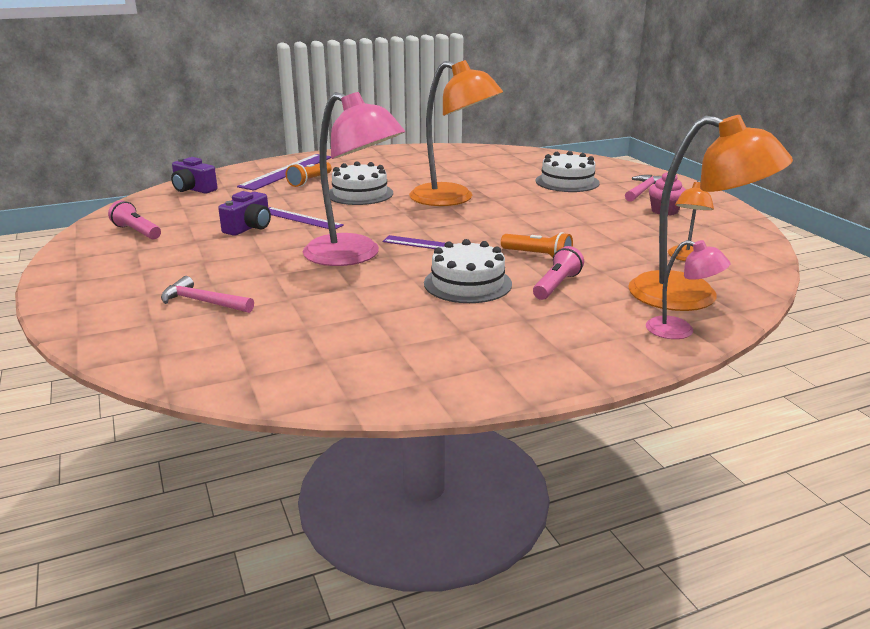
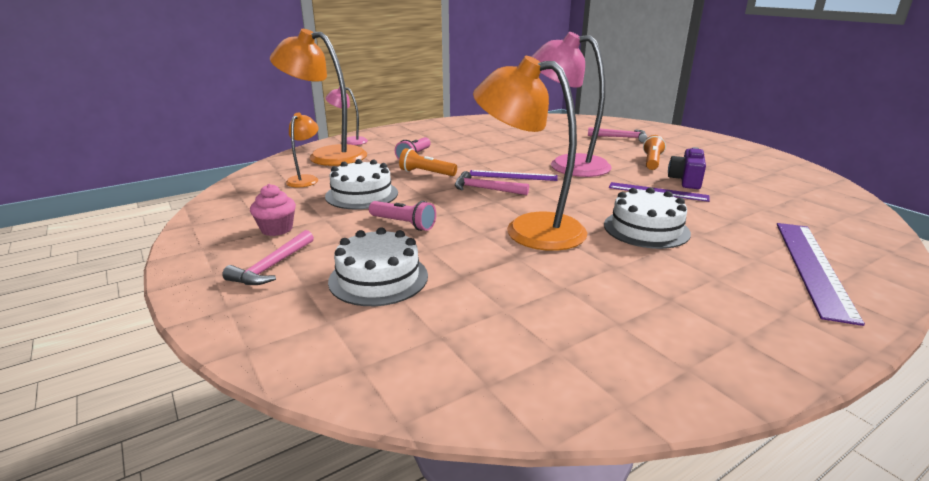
camera: 170 degrees right, 0 degrees up
pink flashlight [108,200,161,239] -> pink flashlight moved to [369,201,436,231]
purple camera [171,157,218,194] -> none
orange flashlight [285,162,332,187] -> orange flashlight moved to [643,135,666,170]
white cake [424,239,512,303] -> white cake moved to [325,159,398,209]
none -> pink hammer [455,171,529,195]

